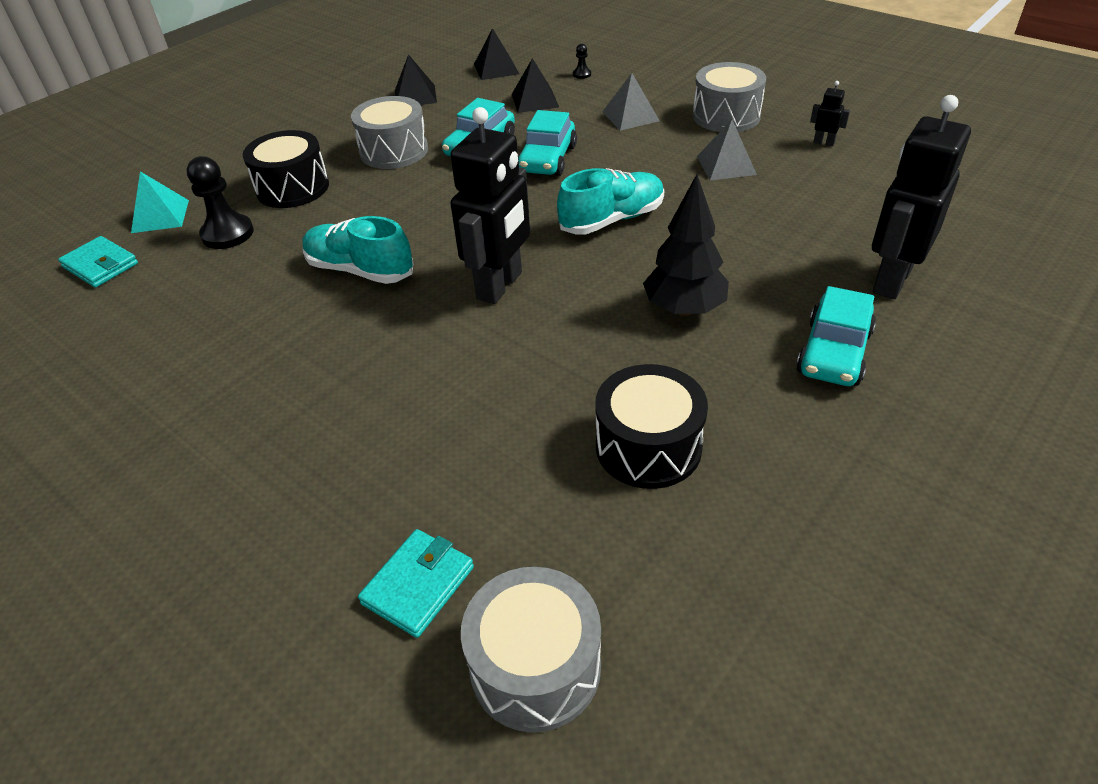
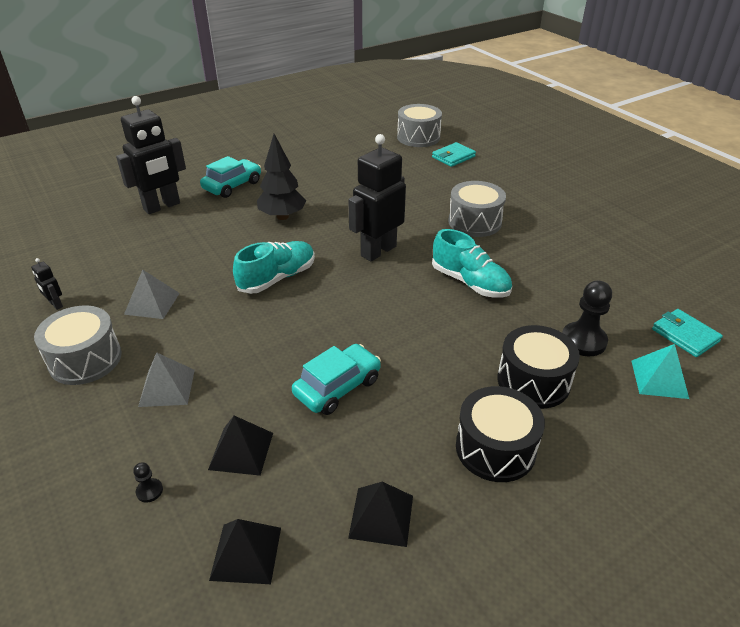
camera: 165 degrees left, 5 degrees down
grey drum [351,96,428,169] -> grey drum moved to [448,181,506,237]
turquoise car [518,110,577,176] -> none
turquoise shoe [557,168,664,235] -> turquoise shoe turned 150 degrees clockwise [233,241,315,294]
black drum [595,364,708,489] -> black drum moved to [456,386,545,482]

